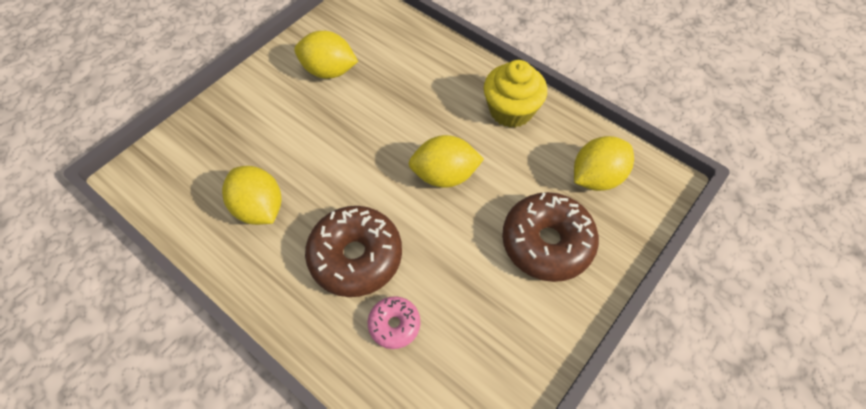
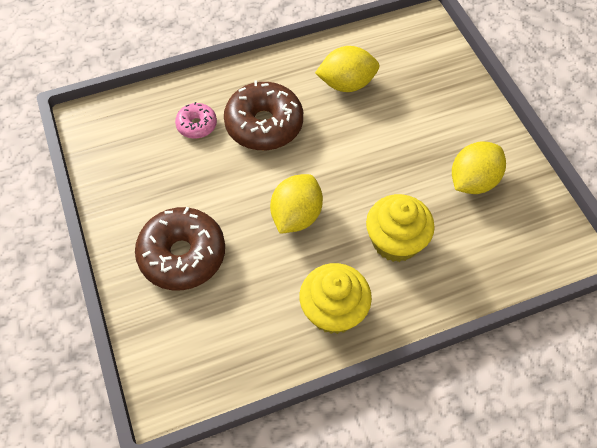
camera: 120 degrees right, 0 degrees up
yellow lemon [574,136,634,191] -> none
none -> yellow cupcake [366,194,435,262]

